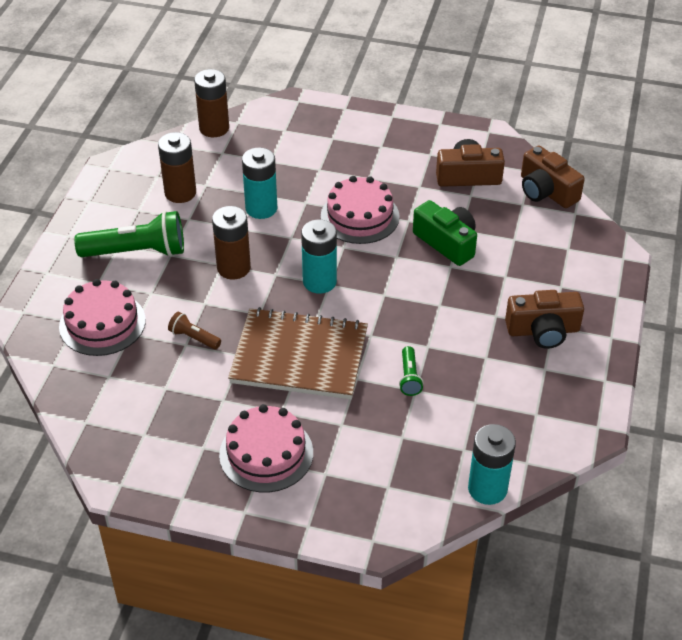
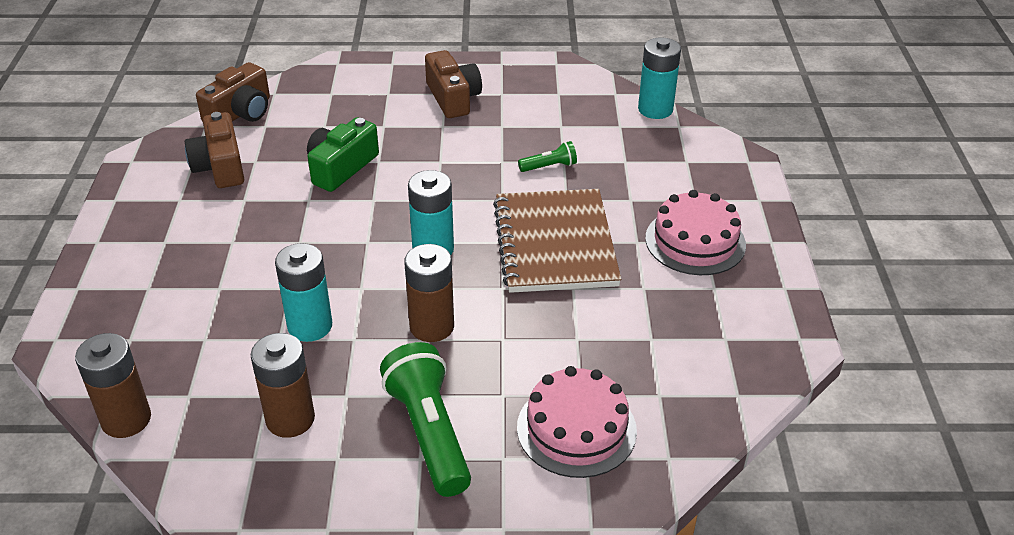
camera: 105 degrees left, 5 degrees down
brown flashlight [168,312,221,349] -> none
pink cake [321,176,400,244] -> none

